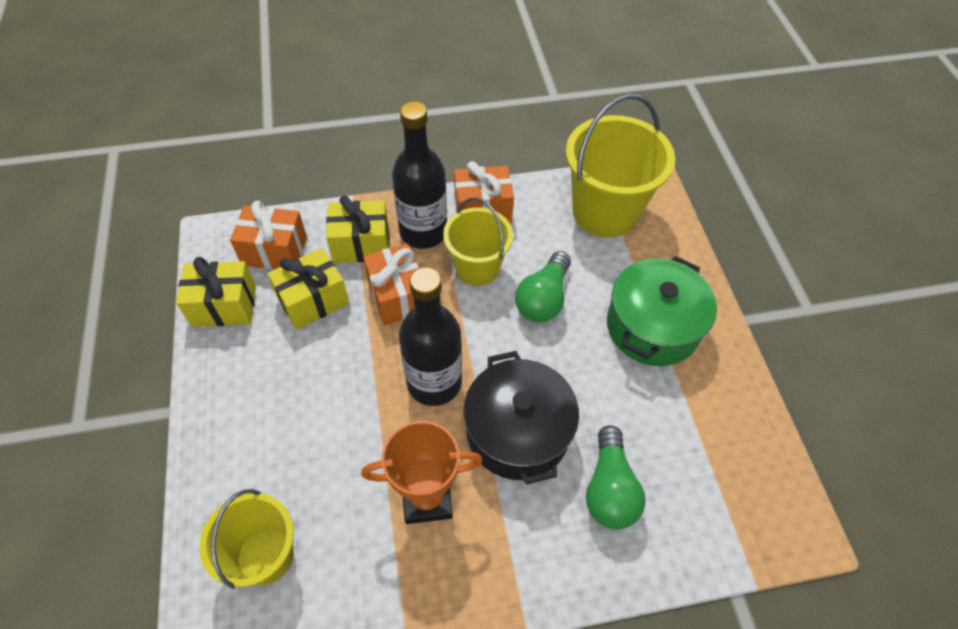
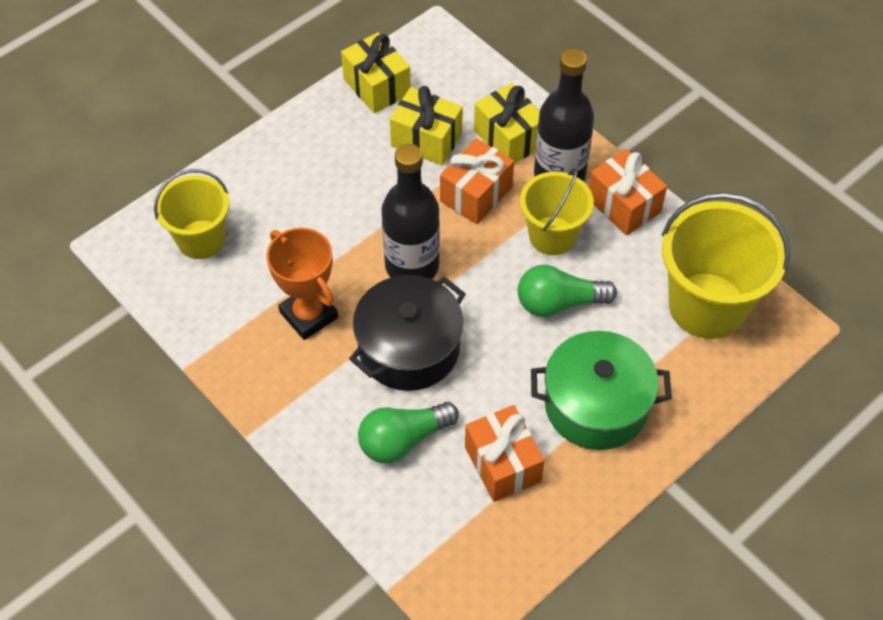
camera: 60 degrees right, 0 degrees up
orange gift [230,201,307,269] -> orange gift moved to [465,405,545,502]

